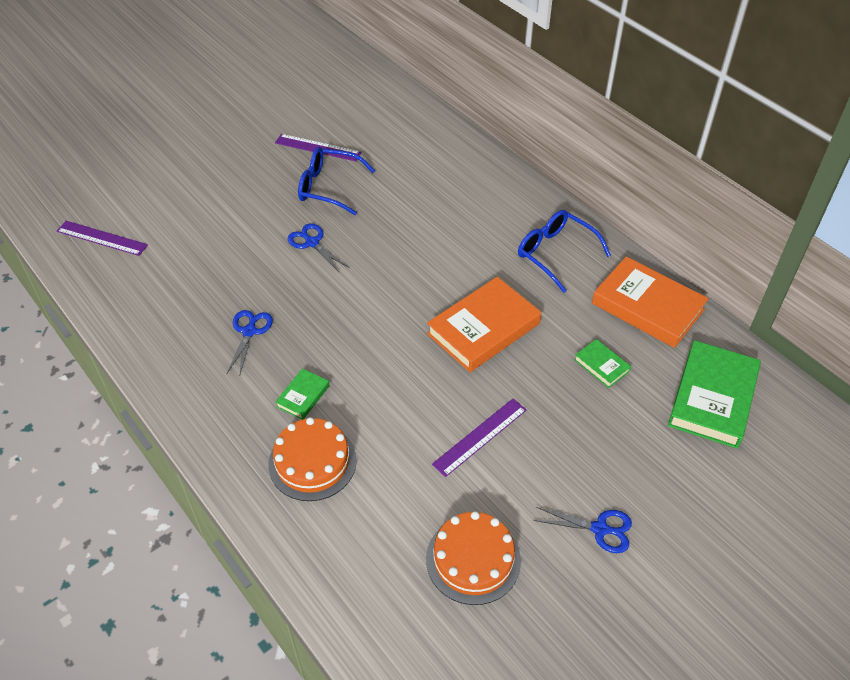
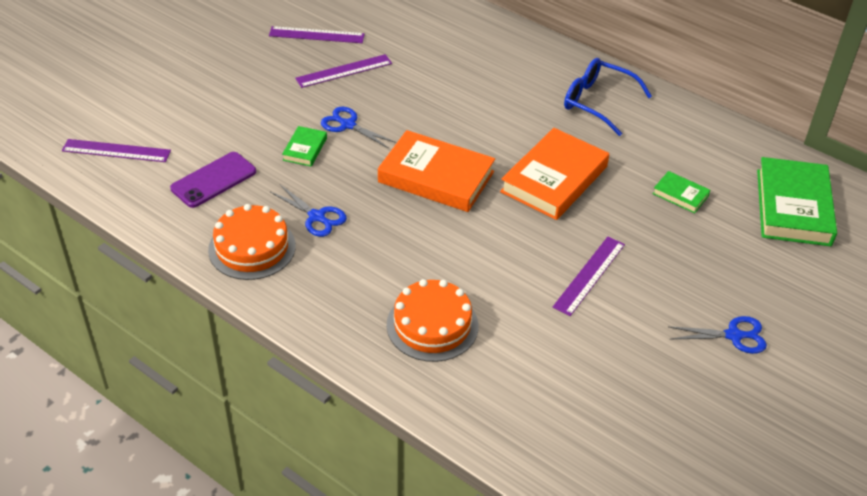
camera: 15 degrees left, 5 degrees down
blue scissors [227,310,273,374] -> blue scissors turned 135 degrees clockwise [270,185,347,237]
green book [275,368,329,420] -> green book moved to [282,126,327,167]
blue glasses [298,147,375,215] -> purple ruler [295,54,392,88]
orange cake [426,511,521,605] -> orange cake moved to [208,204,296,280]
orange book [592,257,709,348] -> orange book moved to [378,130,495,212]
none -> purple phone [170,152,256,208]

